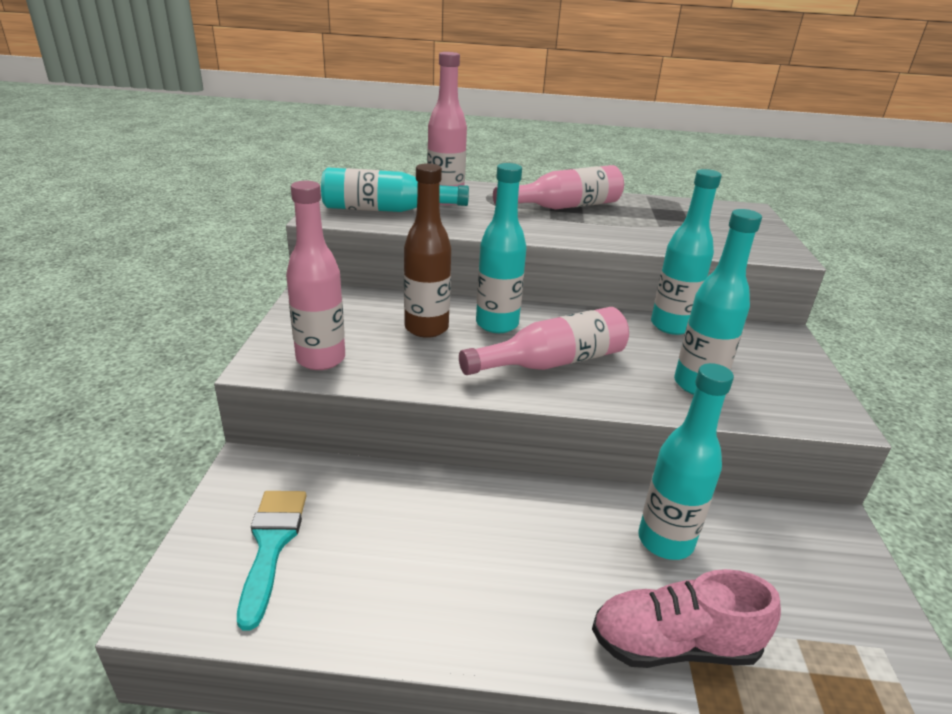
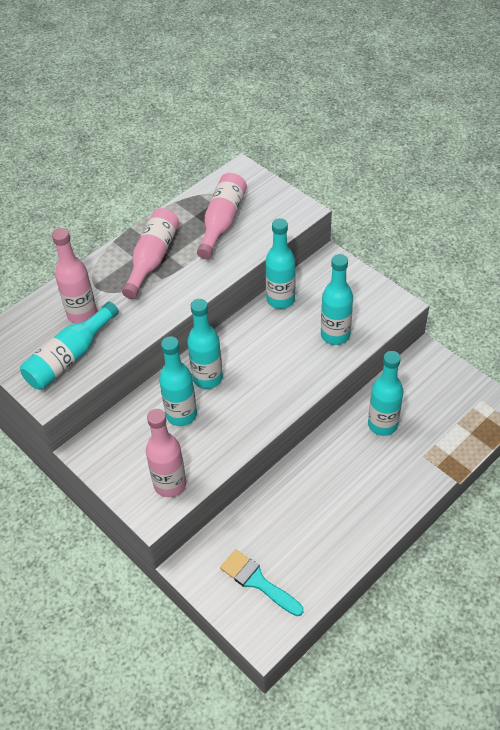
camera: 45 degrees left, 20 degrees up
brown bottle [404,163,451,338] -> turquoise bottle [159,336,197,426]
pink bottle [459,307,629,375] -> pink bottle moved to [197,173,247,259]
pink shoe [592,569,781,668] -> none

